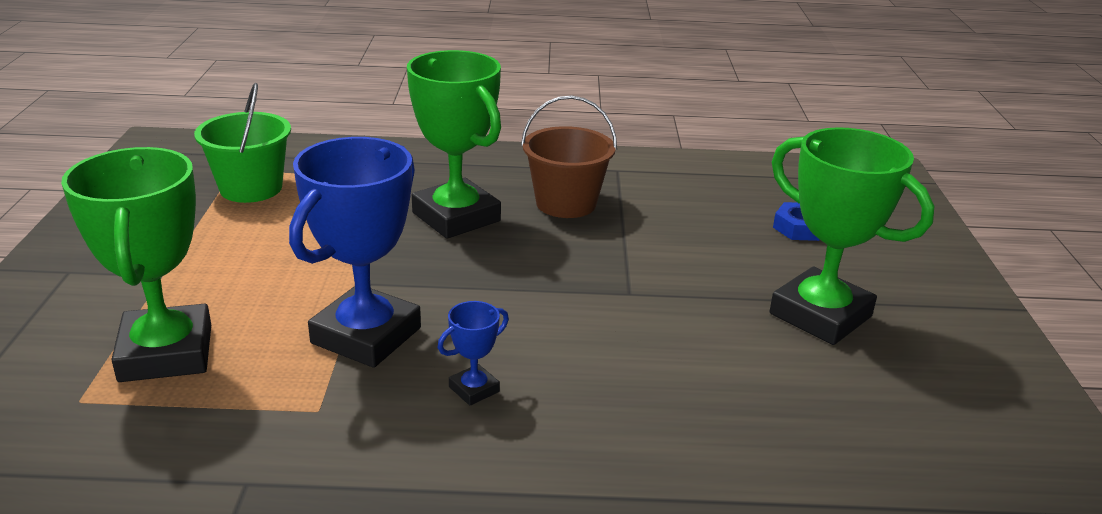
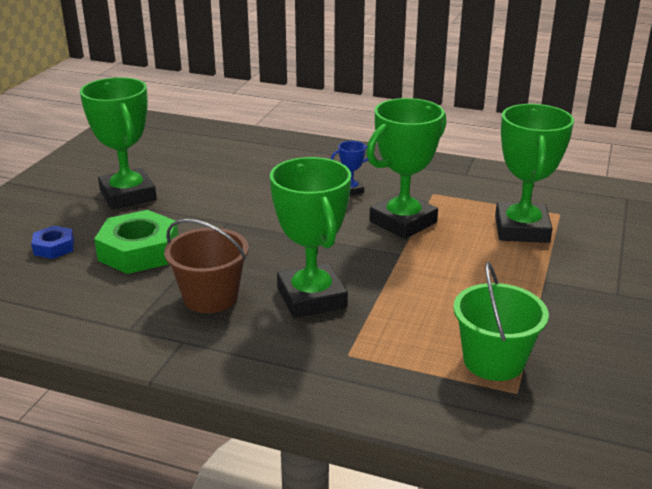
camera: 160 degrees left, 0 degrees up
blue trophy [289,137,421,368] -> green trophy [366,98,446,239]
none -> green nut [94,210,178,274]

